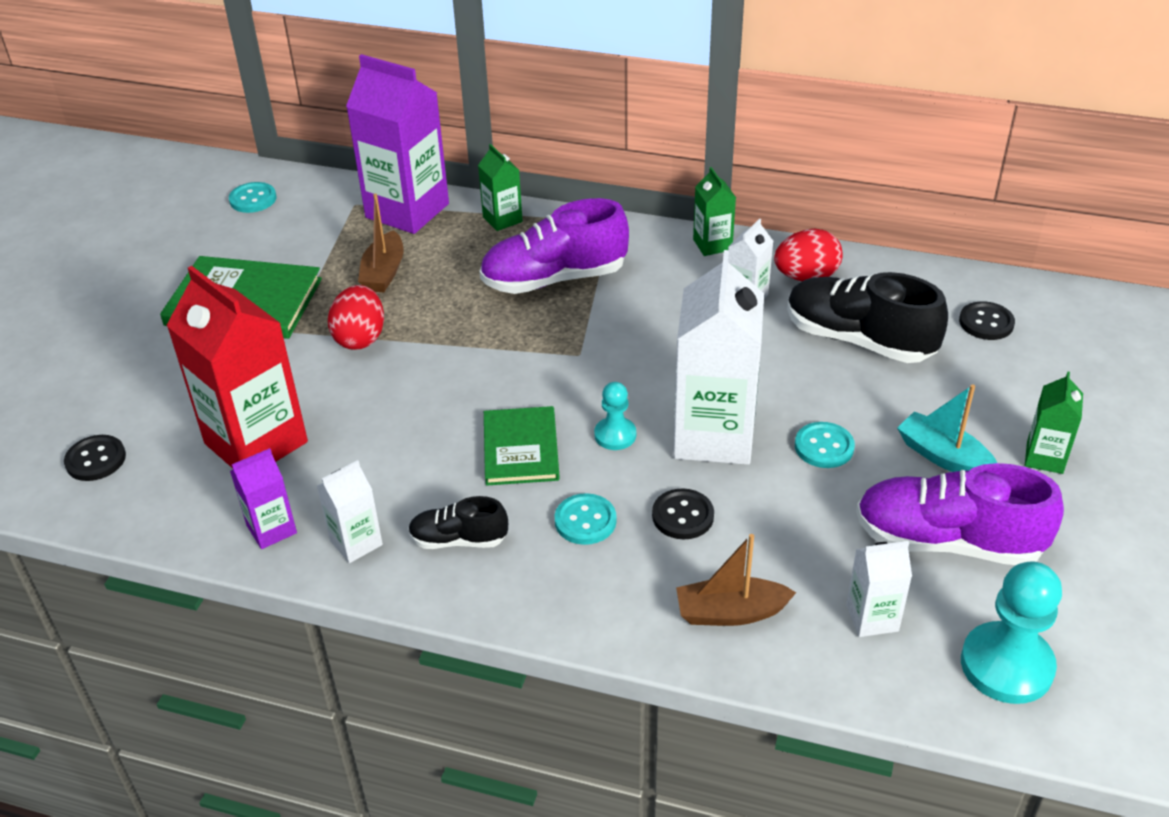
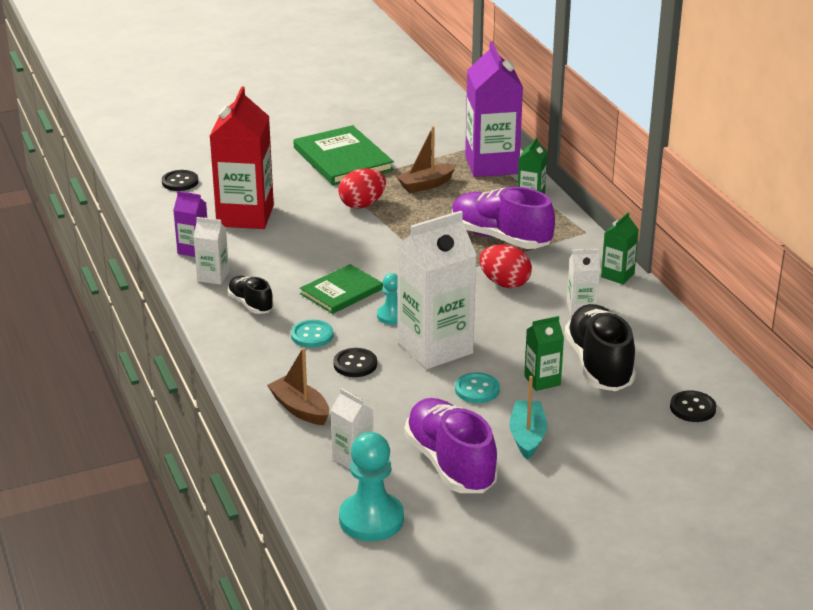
camera: 50 degrees right, 10 degrees down
turquoise button [229,182,276,213] -> none
red egg [774,229,843,281] -> red egg moved to [479,245,532,288]
green carton [1025,371,1083,474] -> green carton moved to [524,316,564,391]

